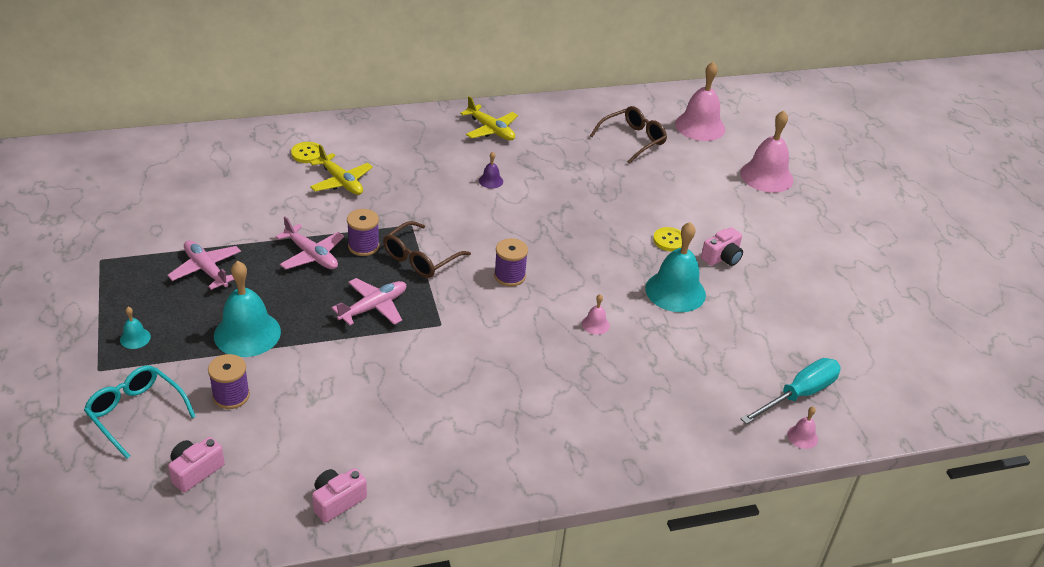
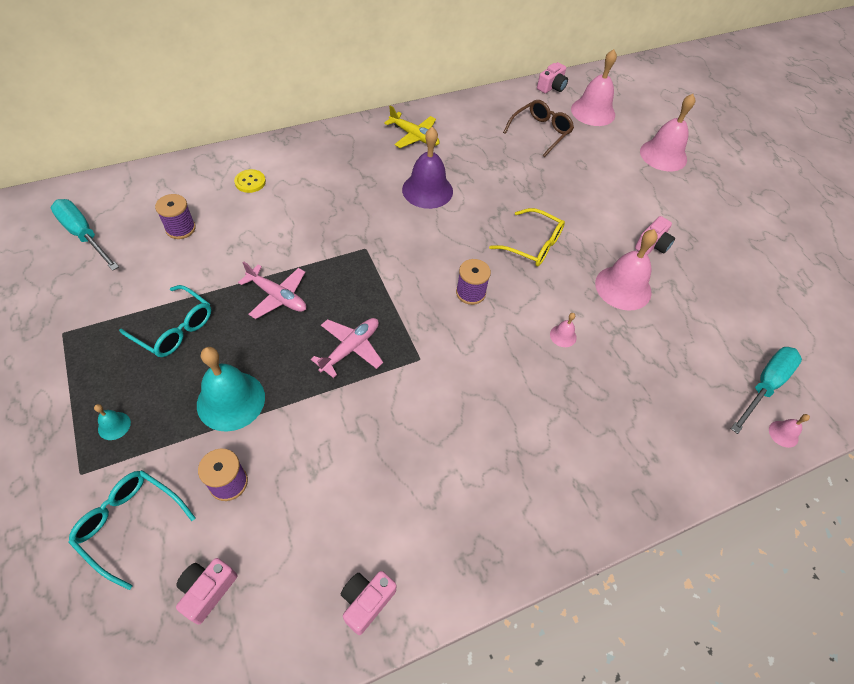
camera: 10 degrees left, 15 degrees up
pink plane [168,240,241,290] -> turquoise glasses [119,285,211,357]
yellow plane [310,145,373,195] -> none
purple spool [347,209,380,256] -> purple spool moved to [155,194,196,239]
brown glasses [383,221,471,278] -> none
purple bell [479,152,503,189] -> purple bell [402,127,453,209], size x2.24
turquoise bell [645,222,706,312] -> pink bell [595,229,658,311]
yellow button [653,227,682,251] -> none
none -> turquoise screwdriver [51,199,119,271]
none -> yellow glasses [489,208,565,266]
none -> pink camera [537,62,568,93]

